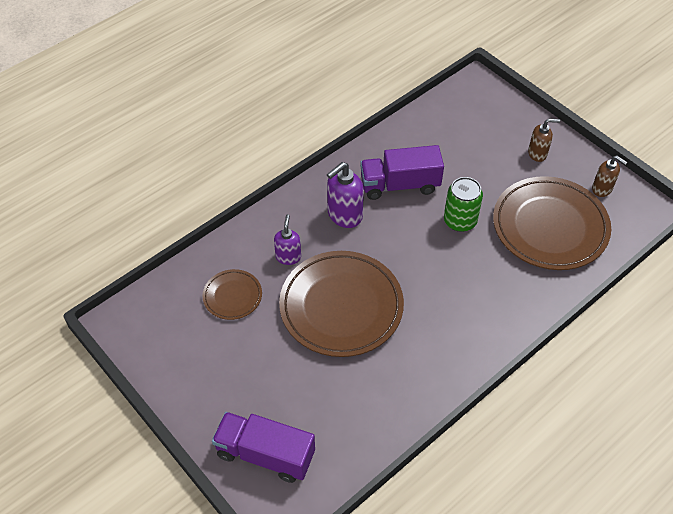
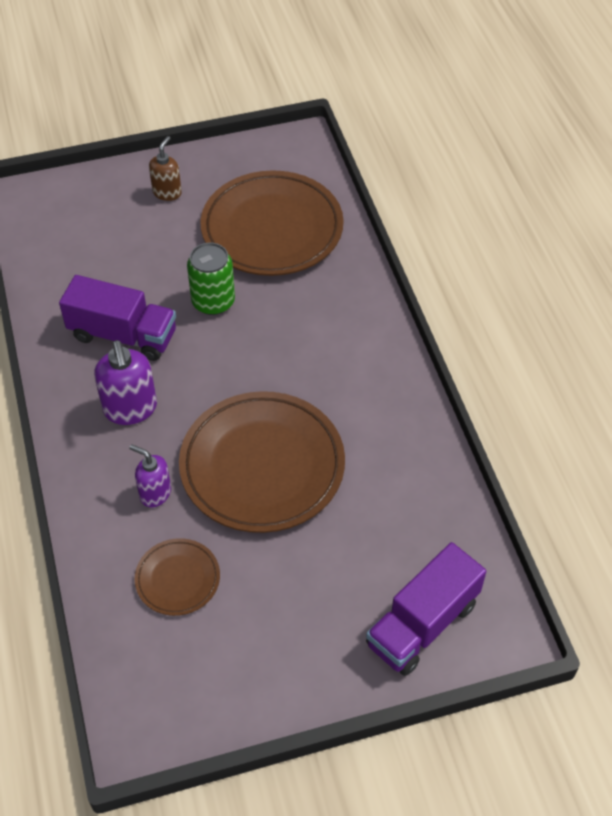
camera: 65 degrees left, 0 degrees up
purple truck [360,145,444,200] -> purple truck turned 90 degrees counterclockwise [59,275,176,361]
brown soap dispenser [592,156,628,197] -> none

